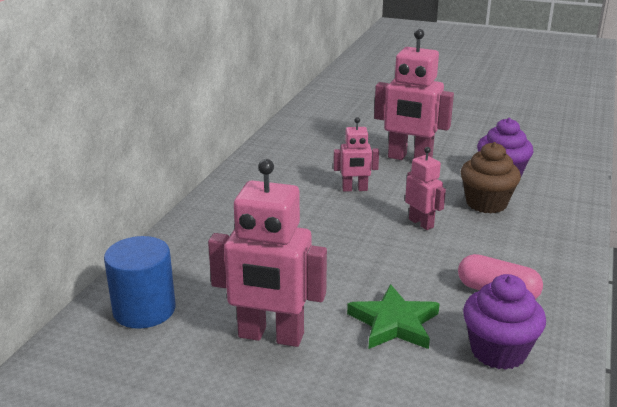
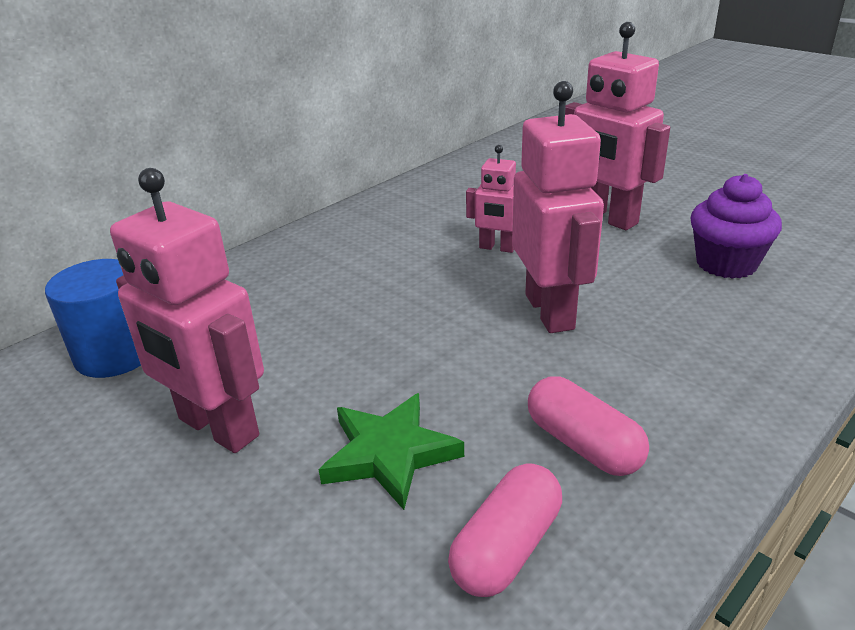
camera: 25 degrees right, 5 degrees up
pink robot [405,147,446,230] -> pink robot [512,81,604,333], size x1.84
brown cupcake [461,142,521,214] -> none
purple cupcake [463,274,546,370] -> pink capsule [448,463,562,597]

